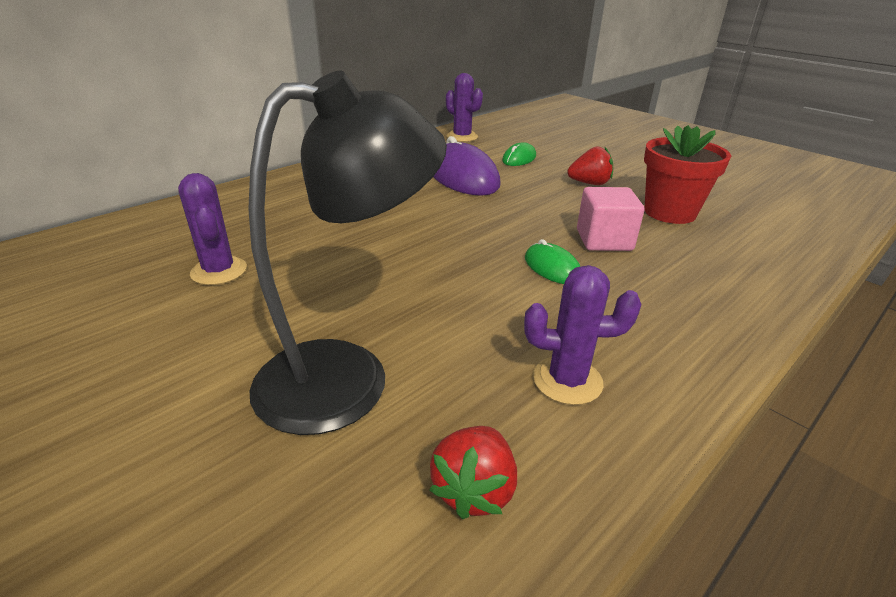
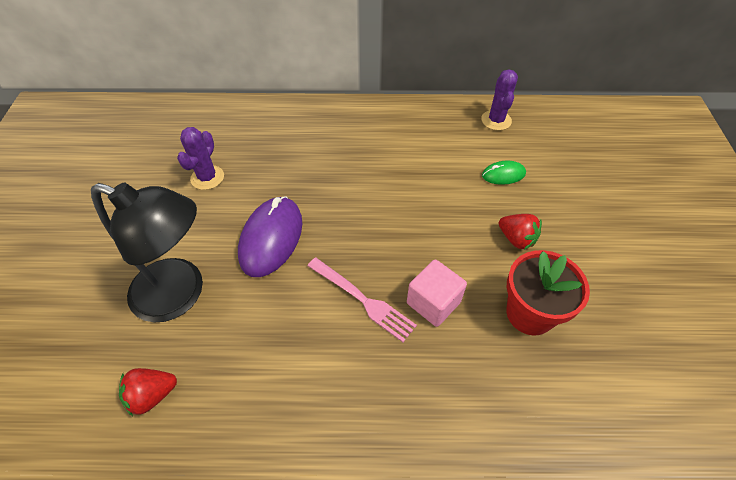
camera: 45 degrees right, 20 degrees up
purple mouse [433,136,501,196] -> purple mouse moved to [238,196,302,277]
purple cactus [524,265,642,405] -> none
green mouse [525,239,580,284] -> pink fork [307,257,417,342]

